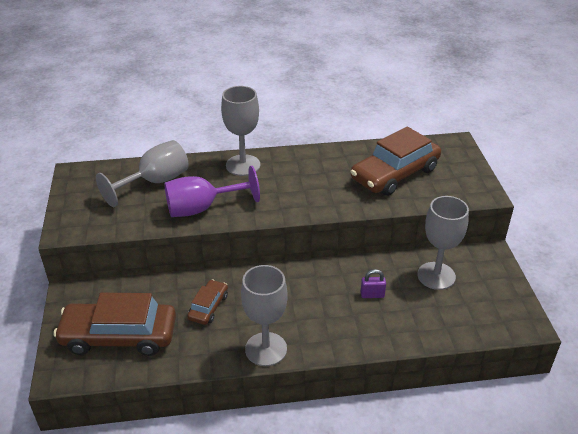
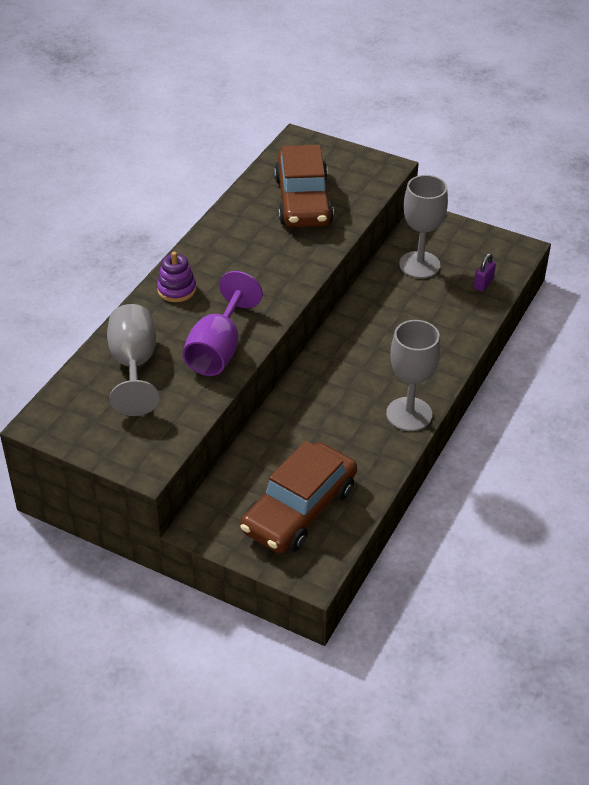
camera: 55 degrees left, 5 degrees up
brown car [187,279,228,325] -> none
grey goblet [221,86,260,176] -> purple stacking toy [157,252,196,302]
purple padlock [361,269,386,298] -> purple padlock moved to [474,253,496,292]

